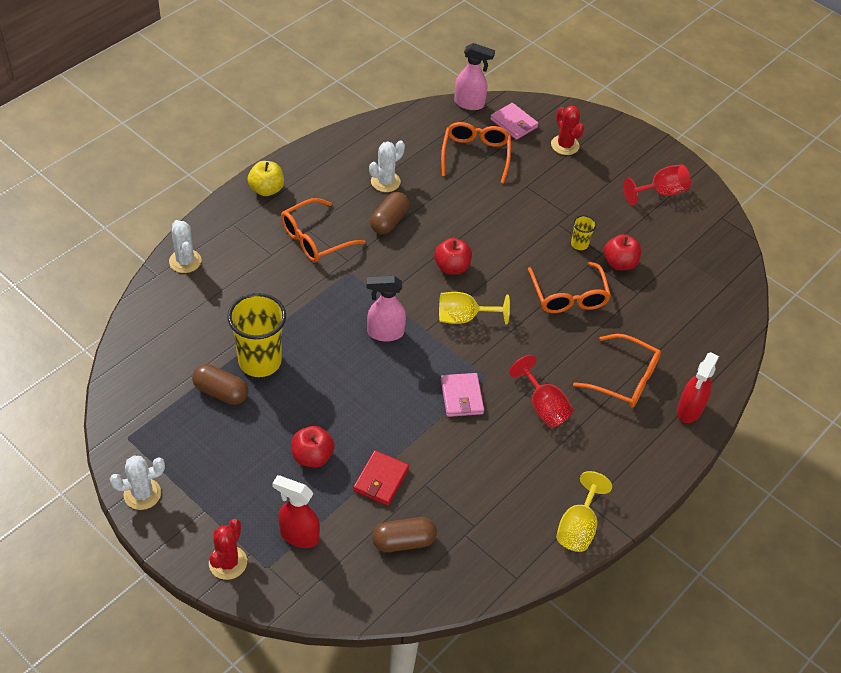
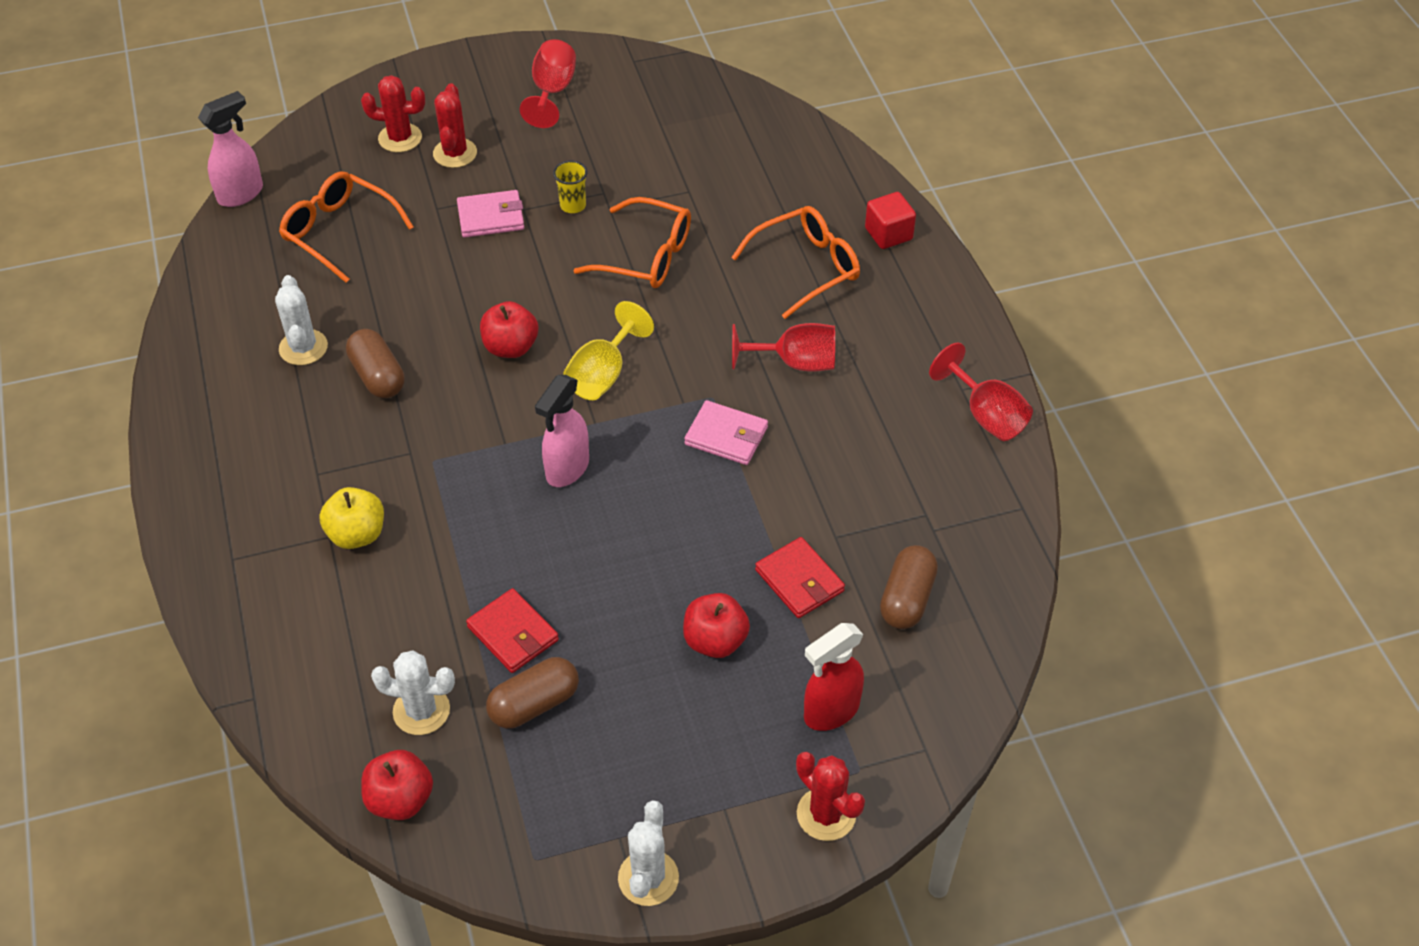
camera: 55 degrees left, 0 degrees up
white cactus [169,220,201,273] -> white cactus moved to [371,650,455,735]
yellow cup [227,293,286,377] -> red wallet [466,588,559,673]
yellow apple [248,161,284,196] -> yellow apple moved to [319,487,384,549]
orange glasses [281,198,366,262] -> none
pink wallet [490,103,539,140] -> pink wallet moved to [457,190,524,238]
yellow goblet [556,471,612,552] -> red goblet [929,342,1033,441]
red apple [604,234,641,270] -> red apple moved to [361,750,433,820]
red spray bottle [677,352,719,423] -> red cube [865,192,916,249]
none -> red cactus [433,83,477,168]

